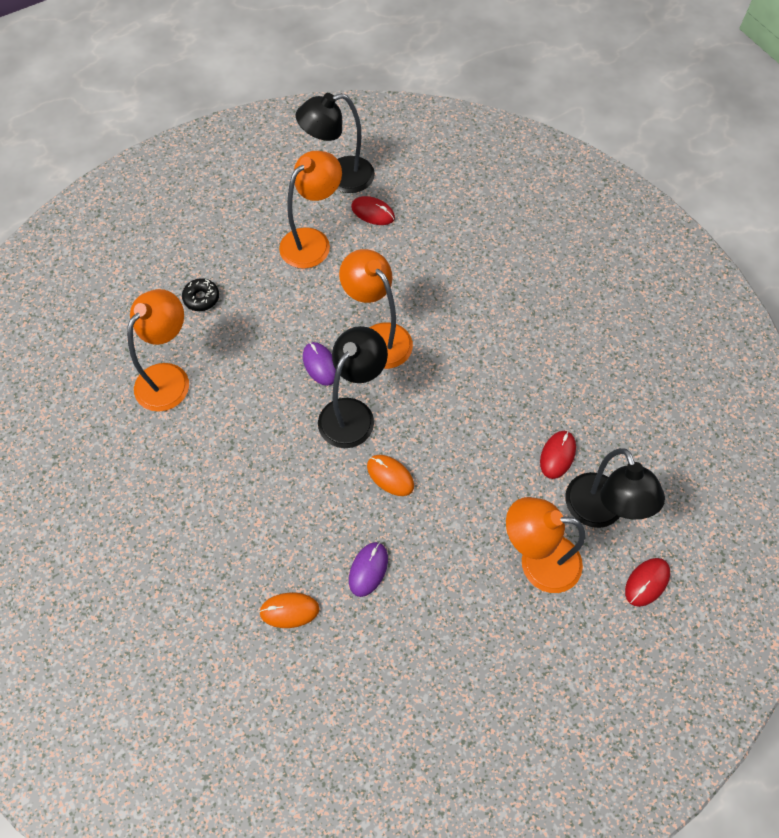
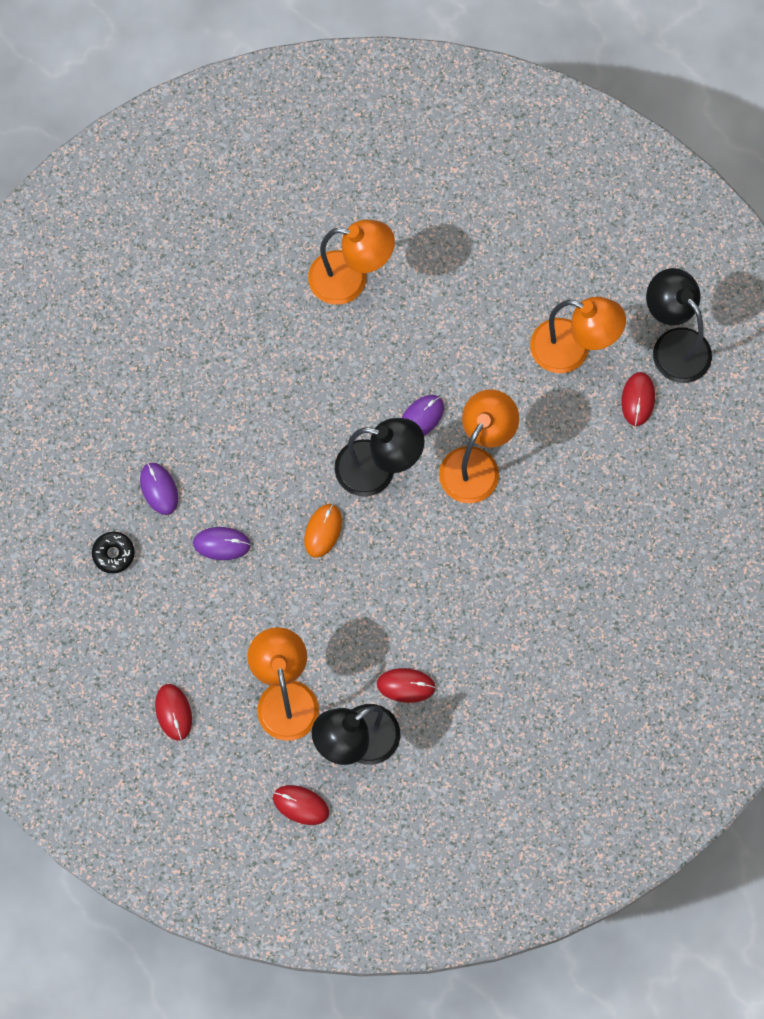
camera: 70 degrees right, 10 degrees up
black donut [182,278,219,311] -> black donut moved to [92,532,135,574]
orange mouse [259,593,320,628] -> purple mouse [140,463,178,515]
none -> red mouse [155,684,192,741]

